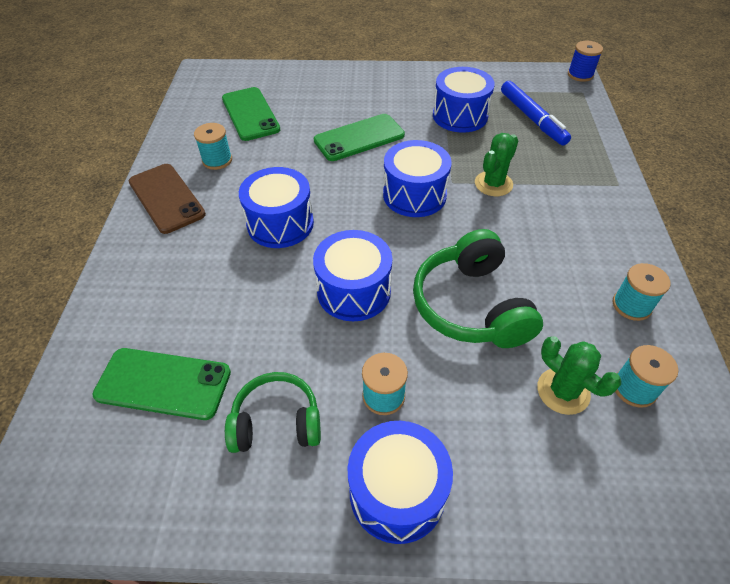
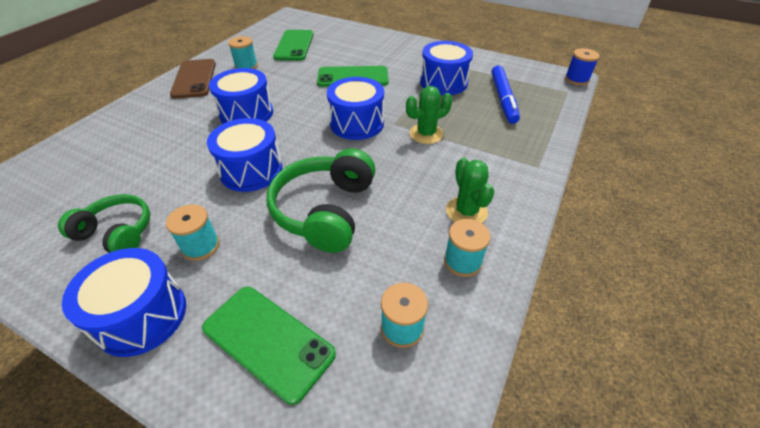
camera: 25 degrees right, 5 degrees down
green phone [92,348,231,420] -> green phone moved to [202,286,336,405]
green cactus [537,336,621,415] -> green cactus moved to [446,158,494,223]

